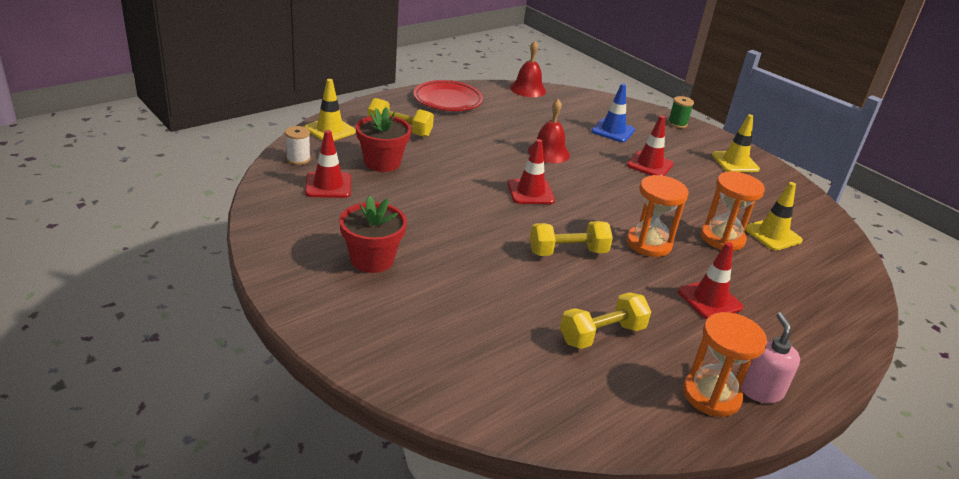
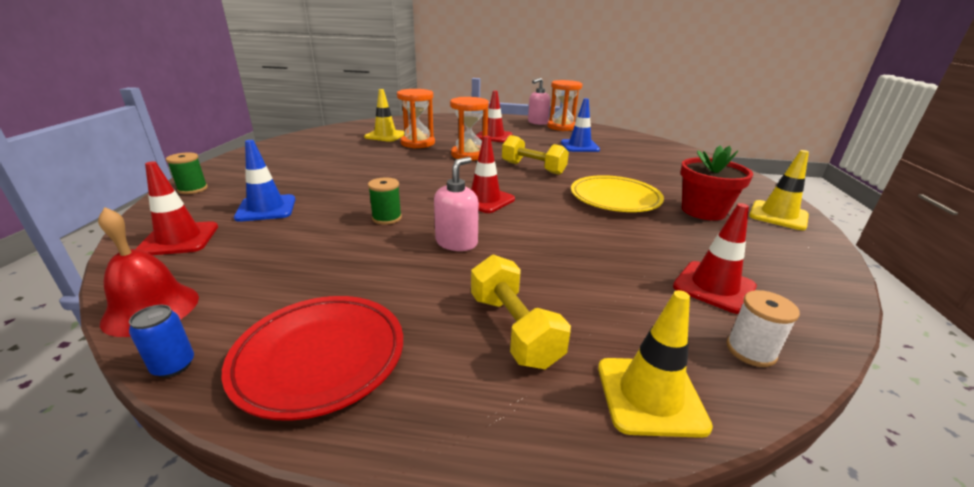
camera: 130 degrees left, 5 degrees down
red flower pot [356,107,411,172] -> none
red bell [528,99,570,163] -> green spool [368,177,402,225]
yellow dumbbell [560,292,651,349] -> blue traffic cone [561,98,600,152]
red traffic cone [626,115,674,176] -> red traffic cone moved to [136,161,218,255]
yellow traffic cone [712,114,760,172] -> yellow traffic cone moved to [749,150,809,230]
none -> blue can [129,305,194,378]
none -> pink soap dispenser [434,157,479,251]
none -> yellow plate [571,175,664,212]

